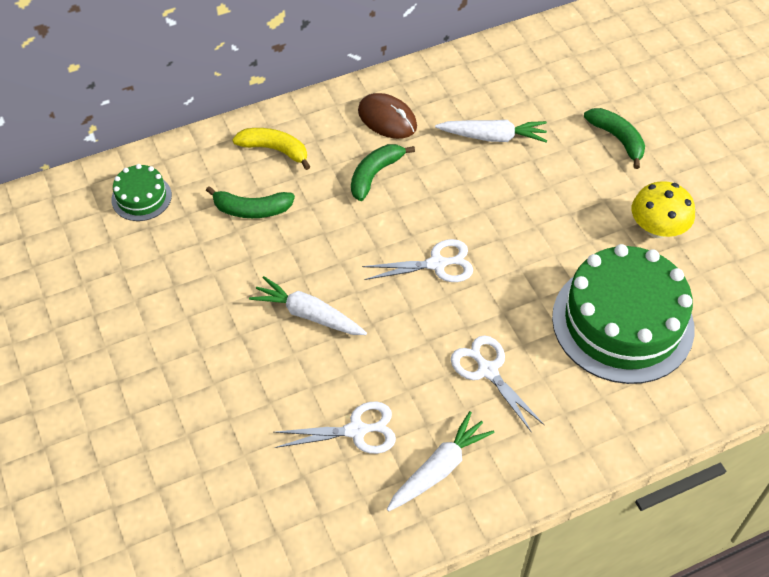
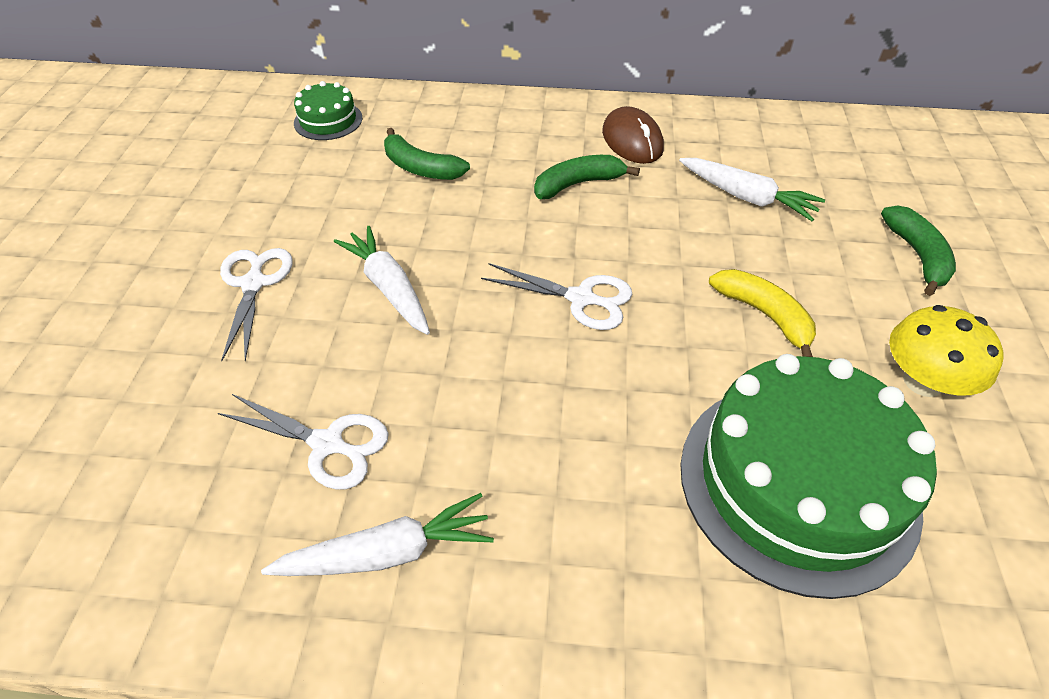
camera: 30 degrees right, 5 degrees down
yellow banana [232,128,310,170] -> yellow banana moved to [709,269,816,357]
white scissors [451,335,544,433] -> white scissors moved to [220,248,293,362]

